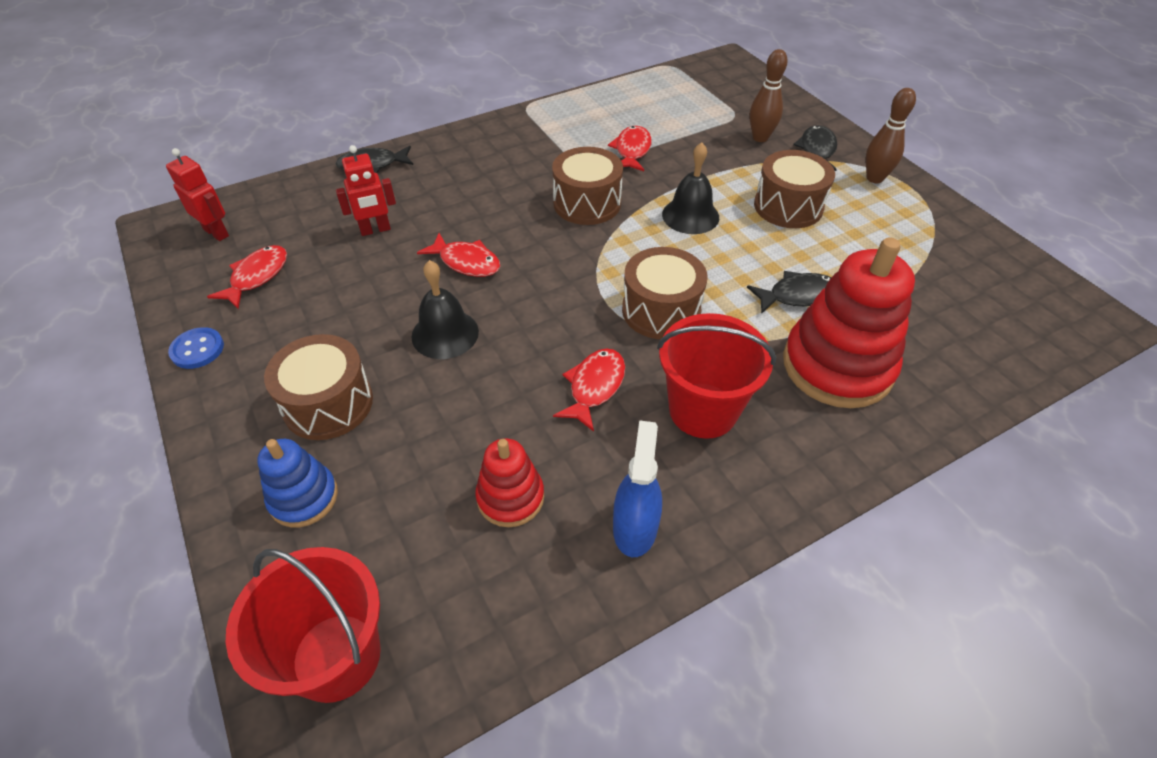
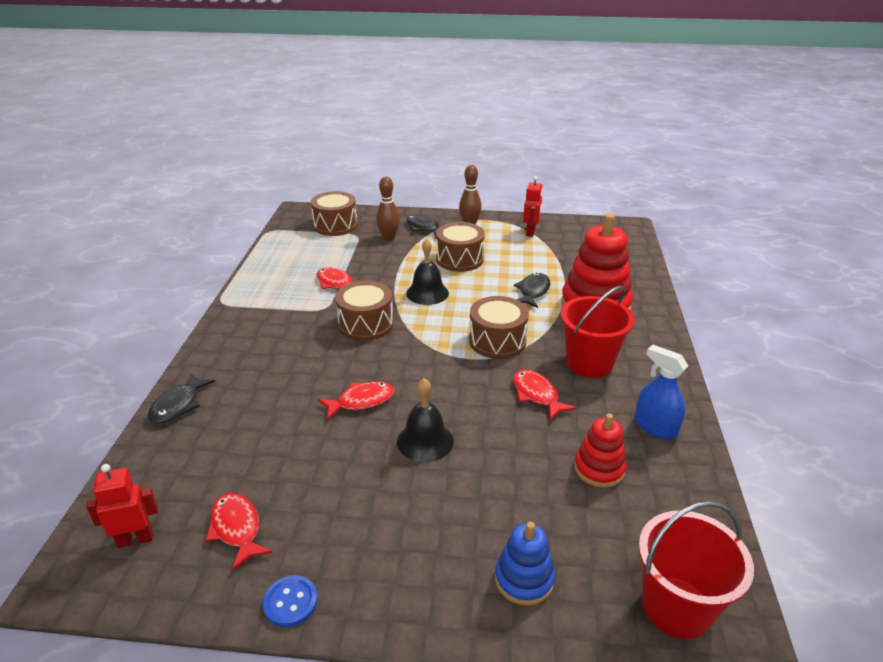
camera: 55 degrees left, 15 degrees down
brown drum [264,334,373,440] -> brown drum moved to [311,191,358,236]
red robot [336,145,396,236] -> red robot moved to [523,176,543,237]

